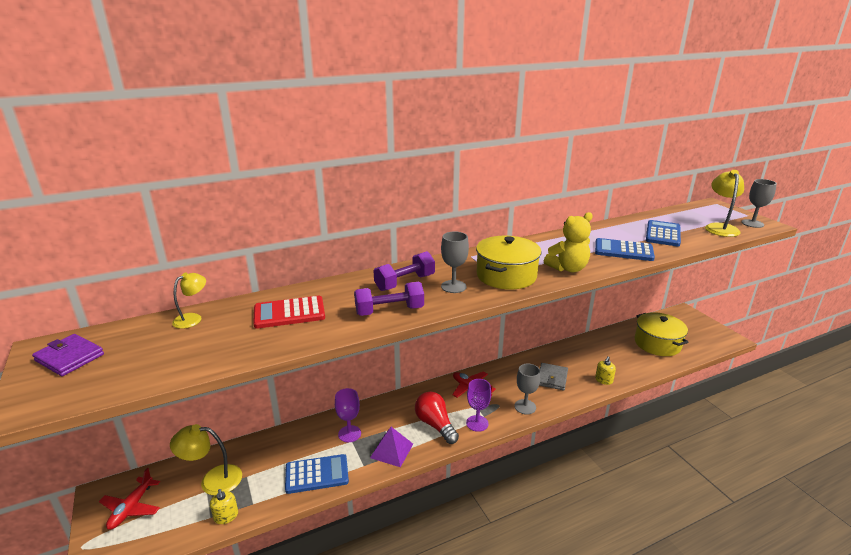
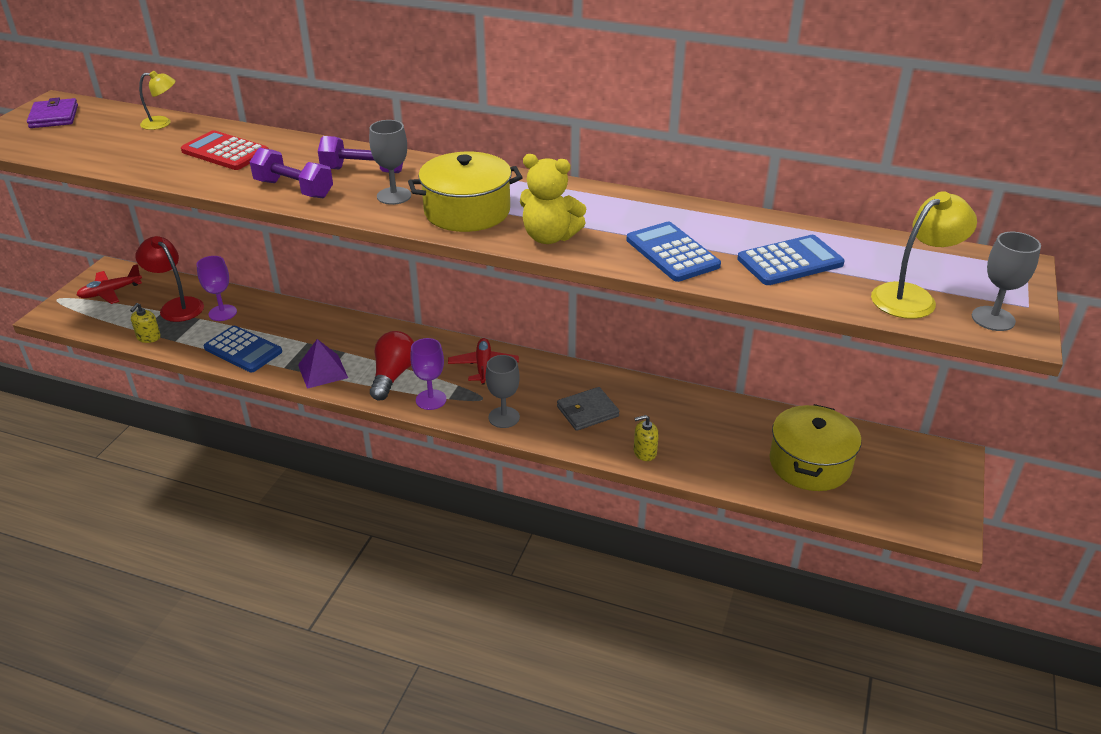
camera: 45 degrees right, 10 degrees up
yellow lamp [170,424,242,495] -> red lamp [136,236,204,322]
purple goblet [335,388,361,442] -> purple goblet moved to [196,256,237,321]

